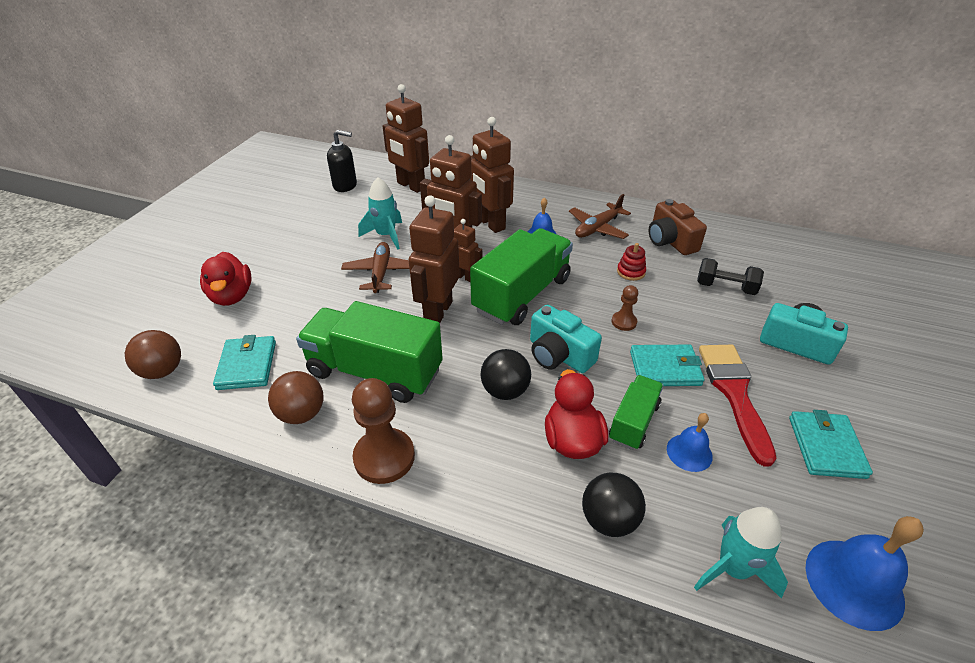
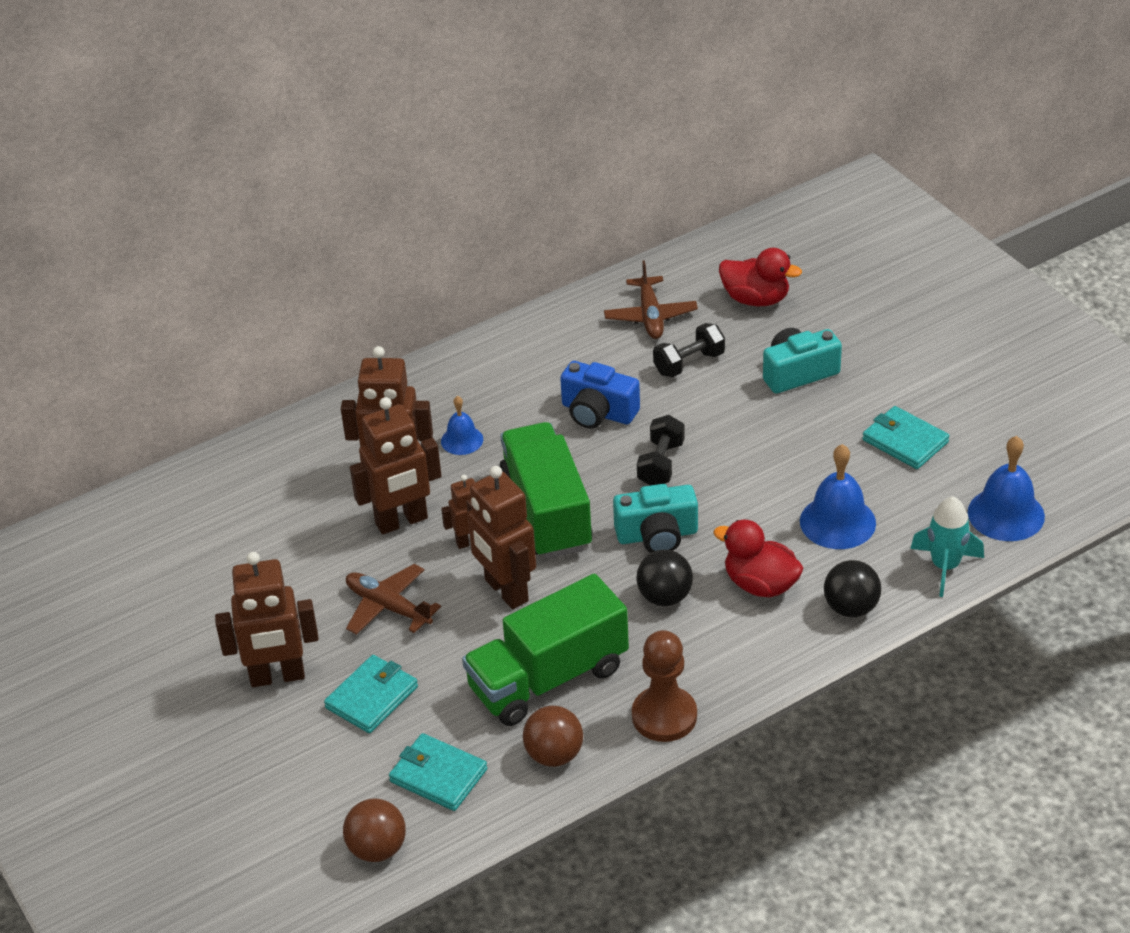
camera: 50 degrees left, 0 degrees up
red duck [200,252,252,306] -> red duck moved to [719,248,802,306]
black soap dispenser [327,130,357,192] -> none
turquoise rocket [358,177,402,250] -> none
brown robot [383,84,429,193] -> brown robot moved to [215,552,319,687]
brown plane [569,194,631,239] -> brown plane moved to [604,260,698,339]
green truck [609,375,664,450] -> none
brown pawn [611,285,638,331] -> black dumbbell [637,415,685,485]
red stacking toy [617,243,646,281] -> blue camera [560,361,640,429]
turquoise wallet [630,345,704,386] -> turquoise wallet moved to [324,655,418,733]
brown camera [649,199,707,255] -> none
blue bell [667,413,713,472] -> blue bell [800,444,876,549], size x1.69
red brush [699,345,777,467] -> none

